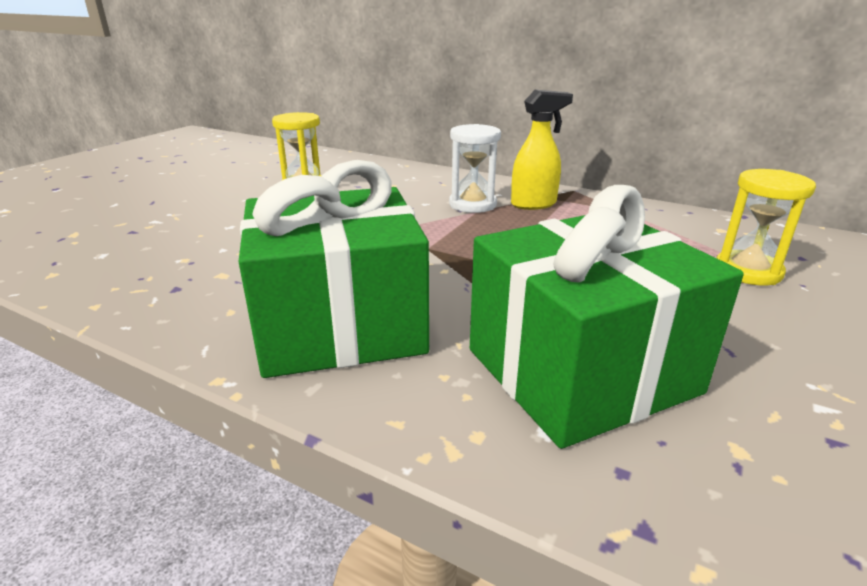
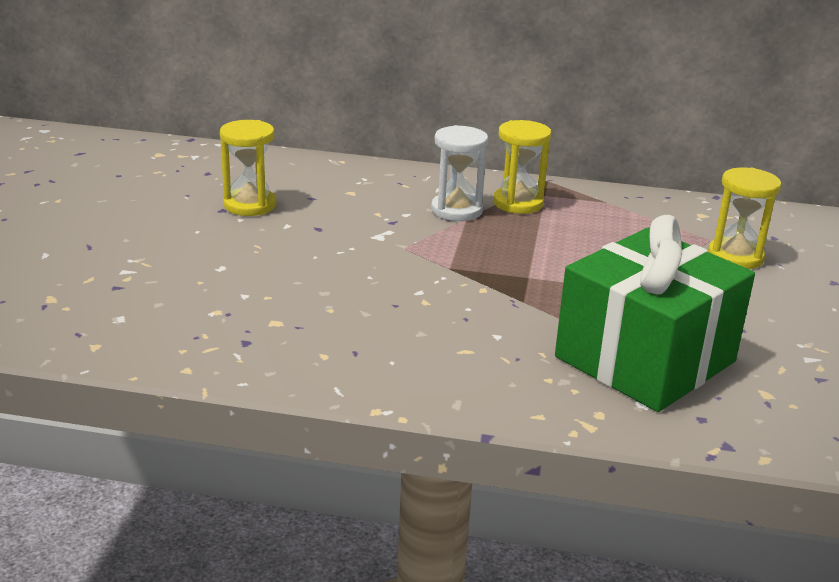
camera: 20 degrees left, 0 degrees up
green gift [238,160,429,378] -> none
yellow spray bottle [511,90,573,210] -> yellow hourglass [493,120,551,214]

